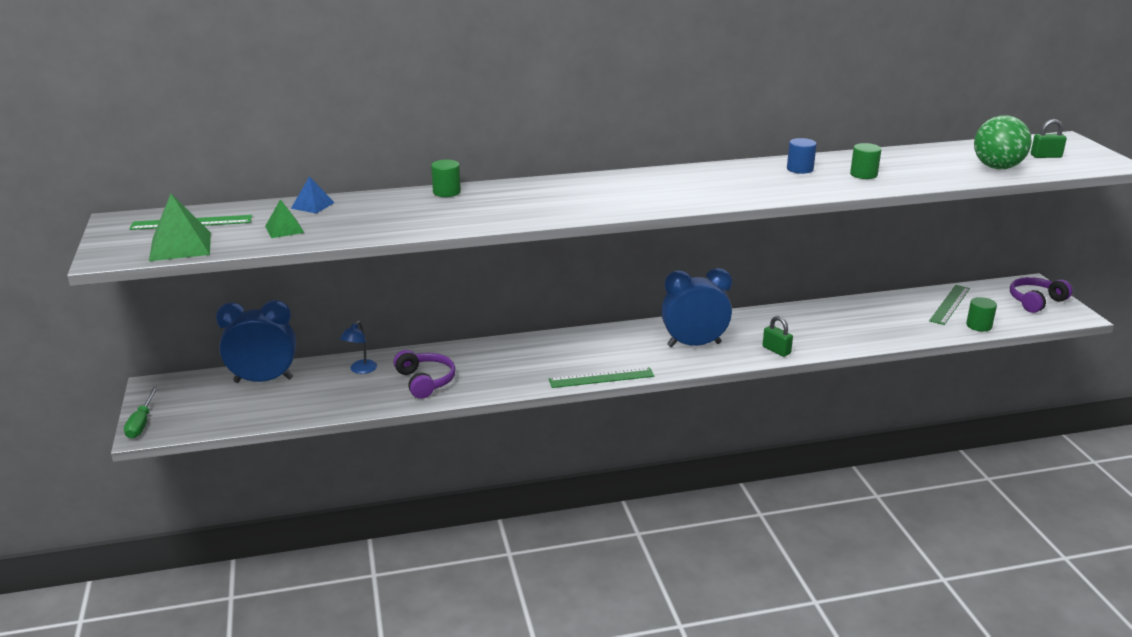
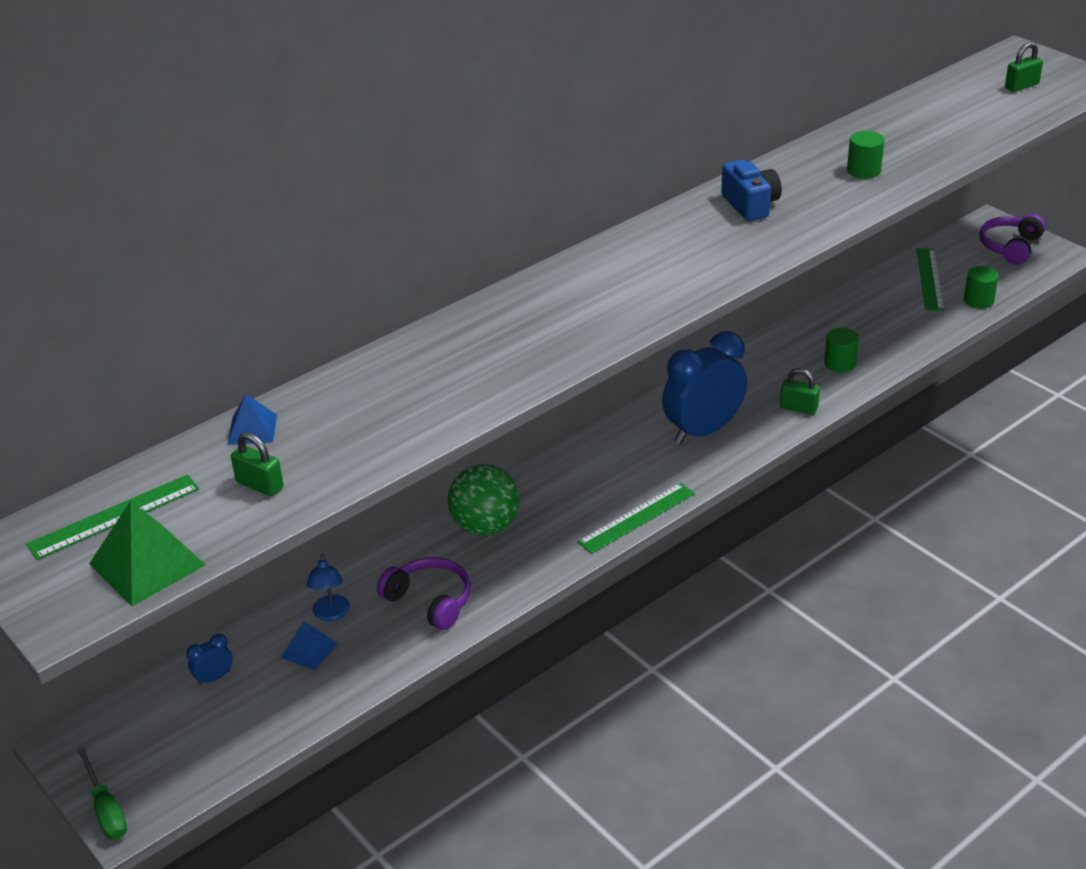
camera: 25 degrees left, 10 degrees up
blue clock [216,300,296,383] -> blue clock [186,634,233,686], size x0.41
green pyramid [265,199,304,238] -> green padlock [231,432,284,496]
green cylinder [431,160,461,197] -> green cylinder moved to [824,328,859,373]
blue cylinder [787,138,817,174] -> none
green ball [974,115,1032,169] -> green ball moved to [448,464,519,536]
none -> blue pyramid [281,621,338,670]
none -> blue camera [721,160,782,221]

